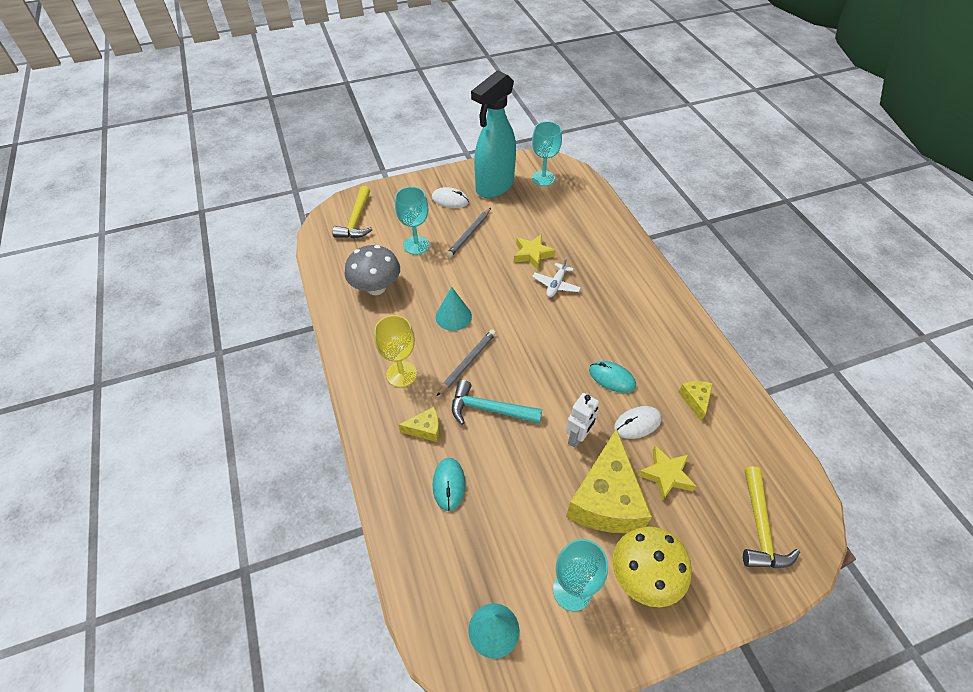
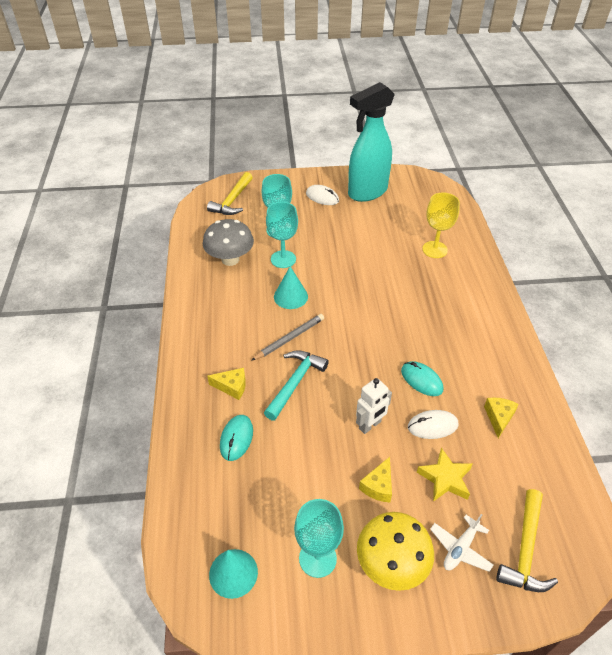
camera: 15 degrees right, 5 degrees down
yellow goblet [374,315,417,387] -> yellow goblet moved to [422,193,460,258]
grey pencil [446,208,491,258] -> none
turquoise hammer [452,380,542,425] -> turquoise hammer turned 90 degrees clockwise [264,350,329,421]
yellow star [514,234,556,270] -> none
turquoise goblet [532,121,562,186] -> turquoise goblet moved to [266,202,298,268]
white plane [532,257,581,297] -> white plane moved to [430,514,493,572]
yellow cheese [566,429,652,533] -> yellow cheese [359,457,392,502], size x0.45

